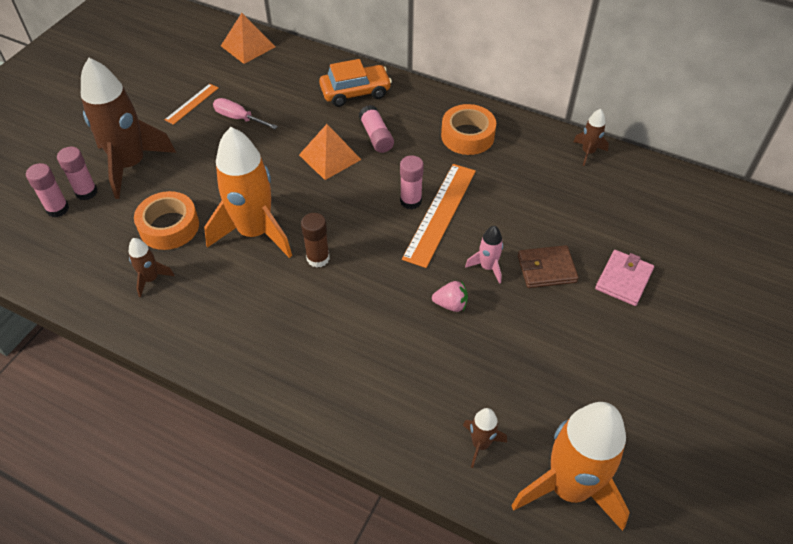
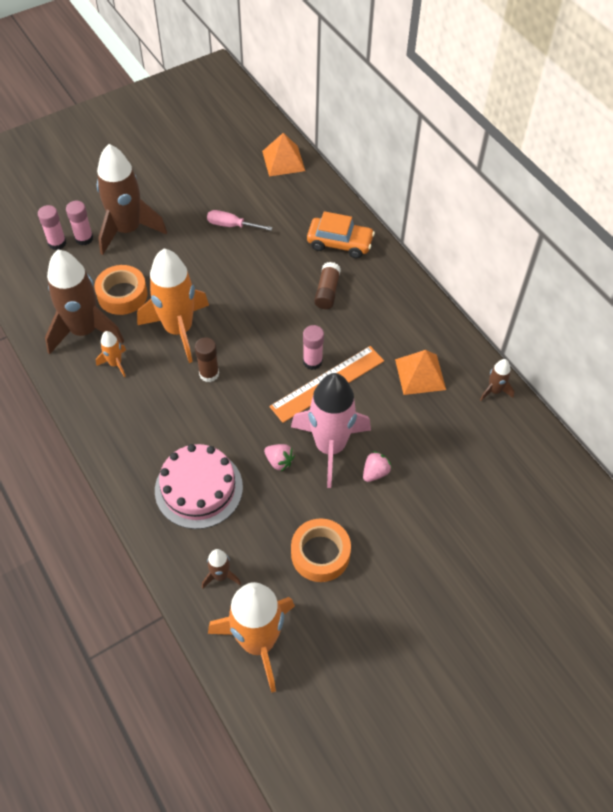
camera: 30 degrees right, 5 degrees up
brown rocket [129,238,175,297] -> brown rocket [45,250,124,355], size x2.26
orange ruler [164,84,218,125] -> none
pink screwdriver [213,98,278,129] -> pink screwdriver turned 45 degrees counterclockwise [207,210,273,231]
orange pyramid [299,124,361,180] -> orange pyramid moved to [395,350,446,395]
pink glue stick [359,105,394,153] -> brown glue stick [314,262,341,309]
orange tape [441,104,496,155] -> orange tape moved to [291,518,351,582]
pink rocket [465,226,503,284] -> pink rocket [291,373,371,488], size x2.26
brown wallet [518,245,579,288] -> pink strawberry [363,451,392,482]
pink wallet [595,250,654,306] -> none
none -> orange rocket [96,331,126,377]
none -> pink cake [155,444,243,529]

